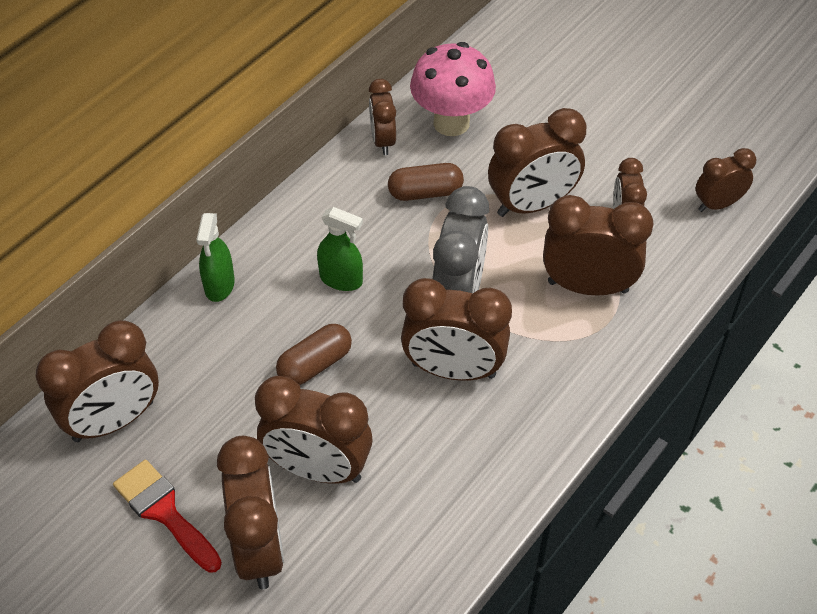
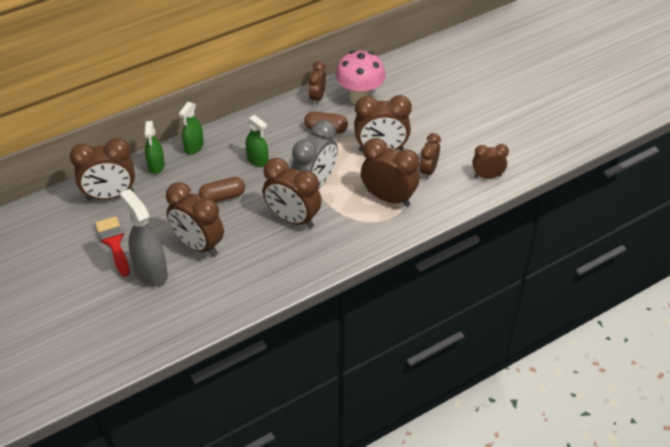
camera: 20 degrees right, 5 degrees down
brown clock [217,436,284,589] -> grey spray bottle [120,189,168,287]
none -> green spray bottle [145,121,165,174]

